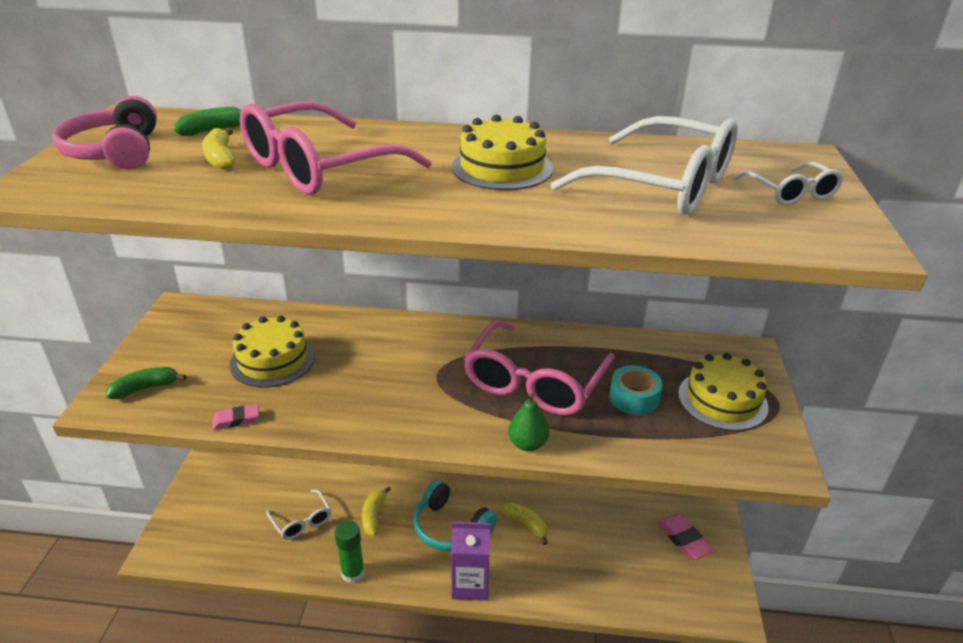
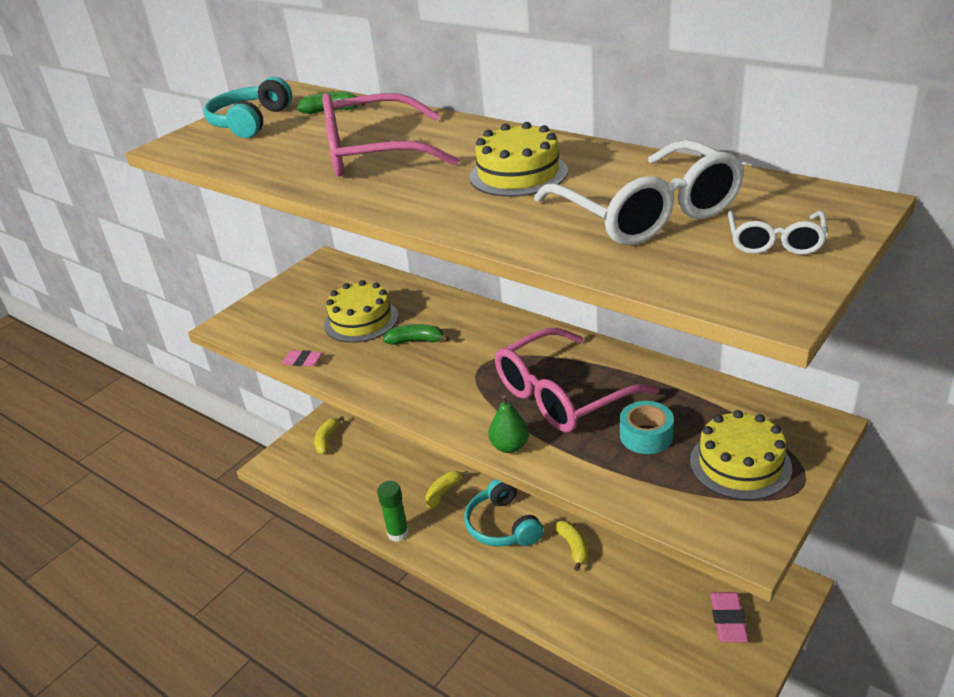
camera: 35 degrees right, 0 degrees up
pink headphones [52,96,157,170] -> turquoise headphones [203,77,292,138]
green banana [106,367,186,399] -> green banana moved to [383,324,449,345]
yellow banana [202,128,235,170] -> yellow banana moved to [314,416,344,454]
white glasses [266,489,331,540] -> none
purple carton [451,521,491,601] -> none

